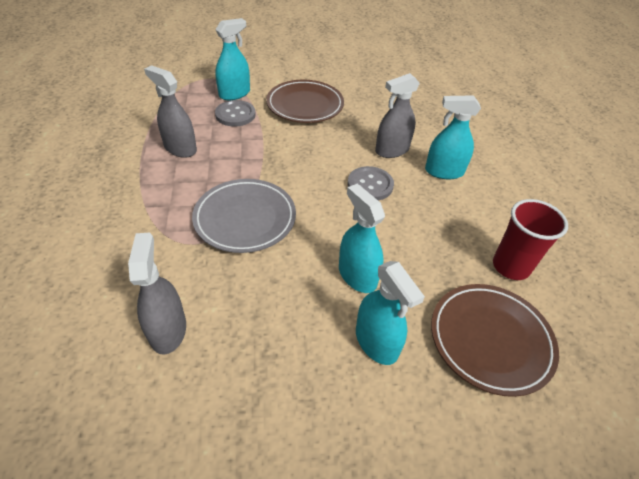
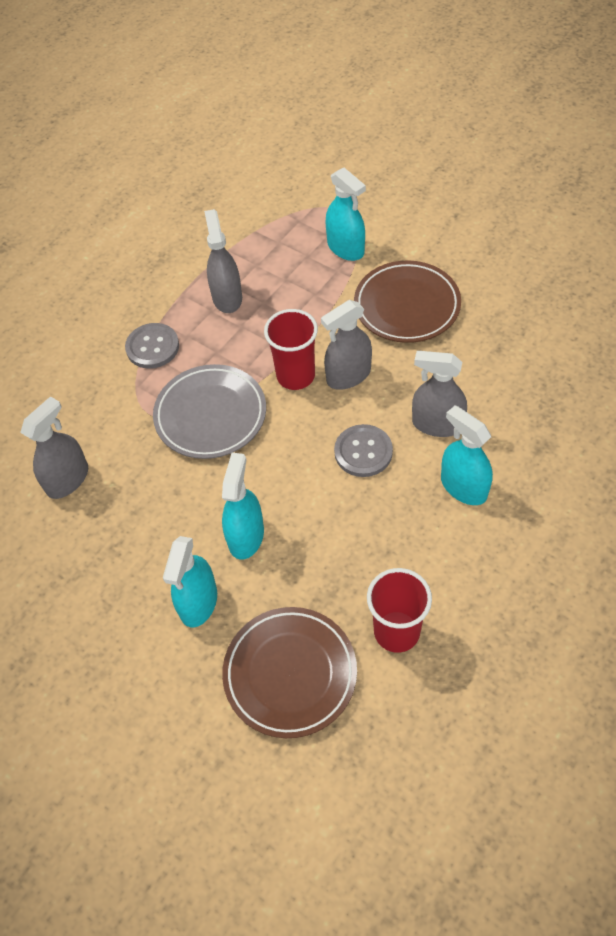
camera: 50 degrees right, 10 degrees up
turquoise spray bottle [215,18,250,100] -> turquoise spray bottle turned 45 degrees clockwise [326,168,366,261]
grey button [215,100,255,127] -> grey button moved to [125,323,179,369]
none -> red cup [264,309,318,390]
none -> grey spray bottle [321,300,372,390]

